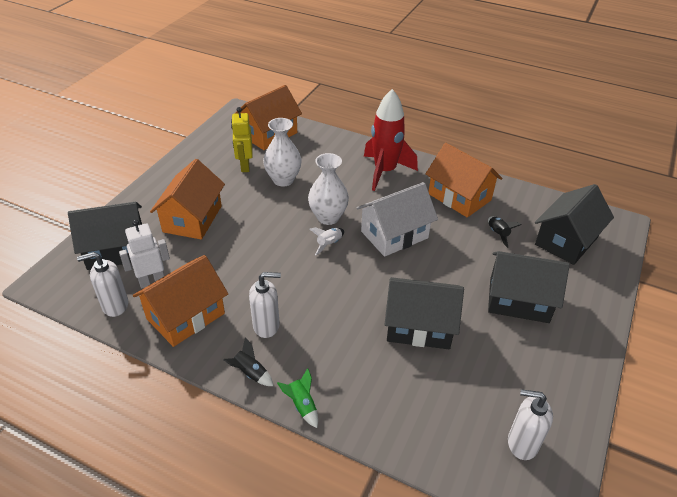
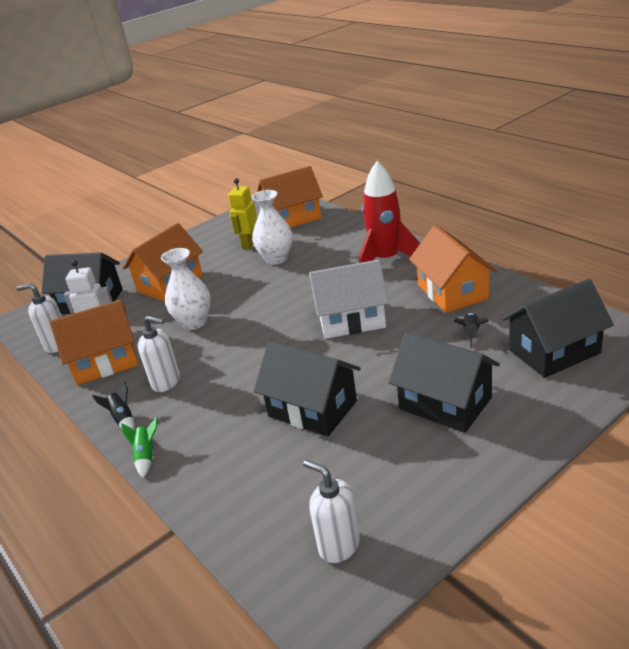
camera: 30 degrees right, 10 degrees down
white vase [308,153,349,225] -> white vase moved to [161,248,211,330]
white rocket [310,227,344,255] -> none

